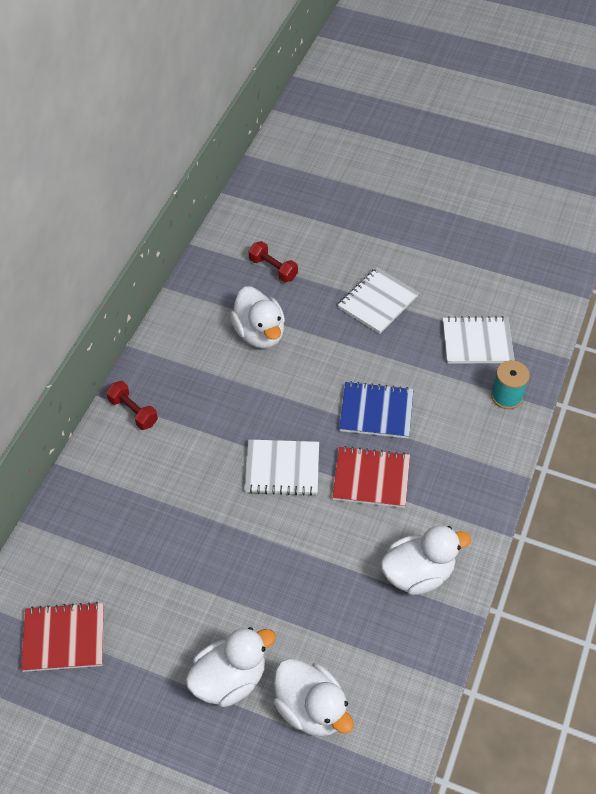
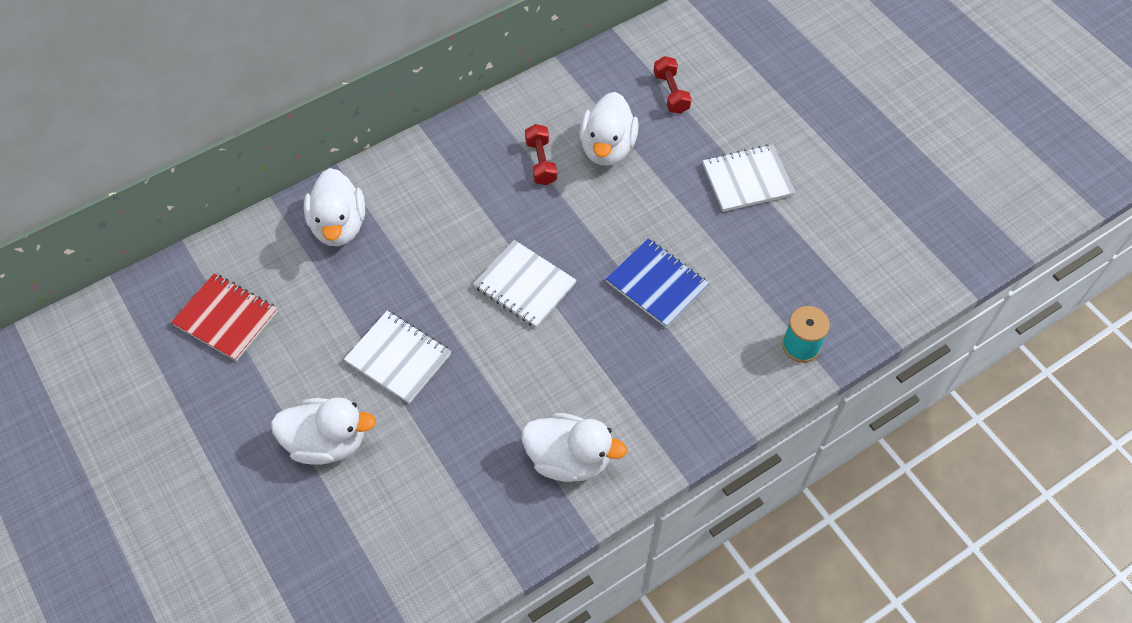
camera: 35 degrees right, 5 degrees up
red dumbbell [106,381,158,430] -> red dumbbell moved to [525,124,557,185]
white duck [273,659,354,736] -> white duck moved to [304,168,365,246]
red notebook [332,446,410,508] -> none
white notebook [443,316,515,364] -> white notebook moved to [344,311,451,404]

